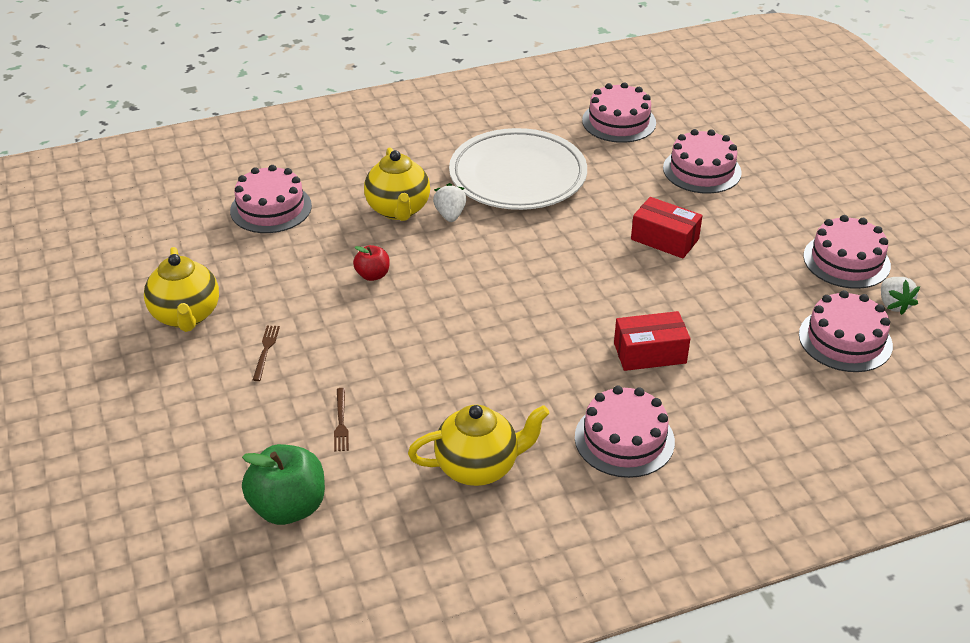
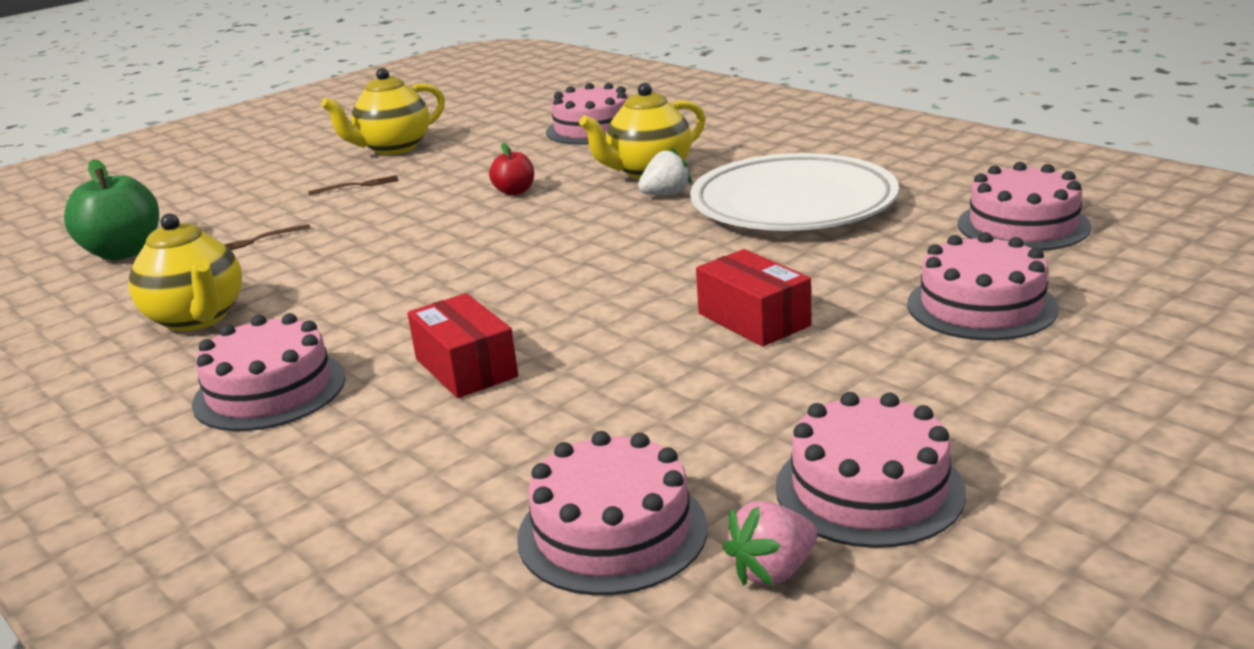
camera: 70 degrees right, 15 degrees down
red box [631,197,703,259] -> red box turned 45 degrees counterclockwise [696,249,811,347]
white strawberry [881,277,920,315] -> pink strawberry [723,501,817,586]

